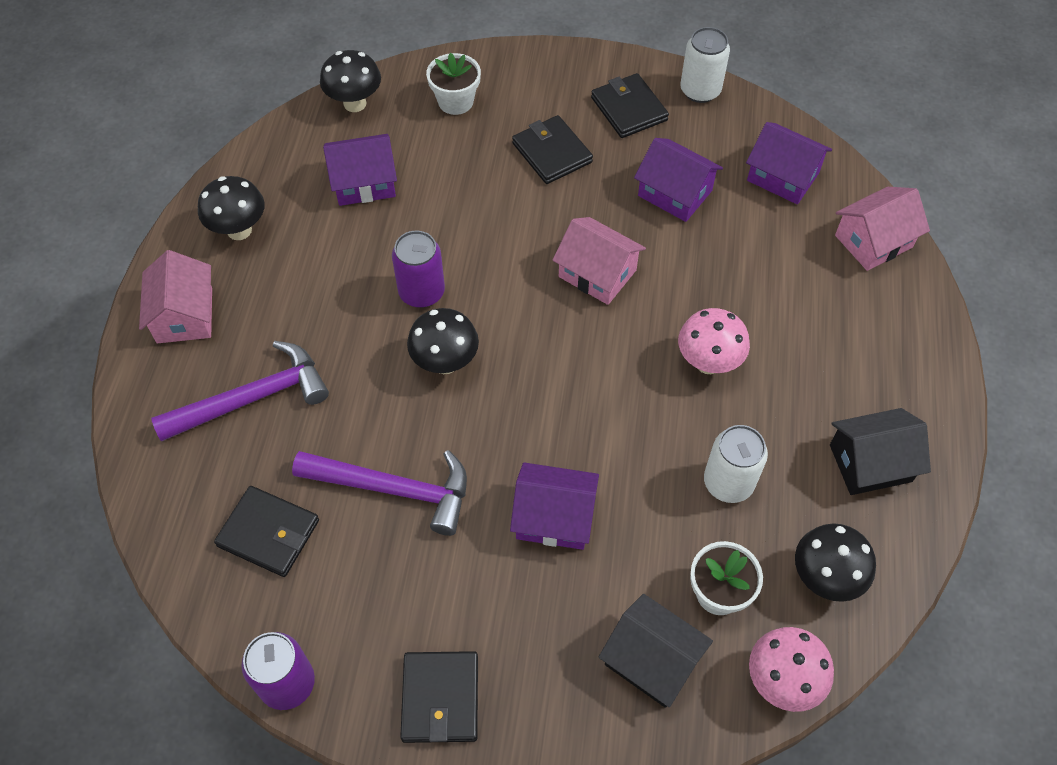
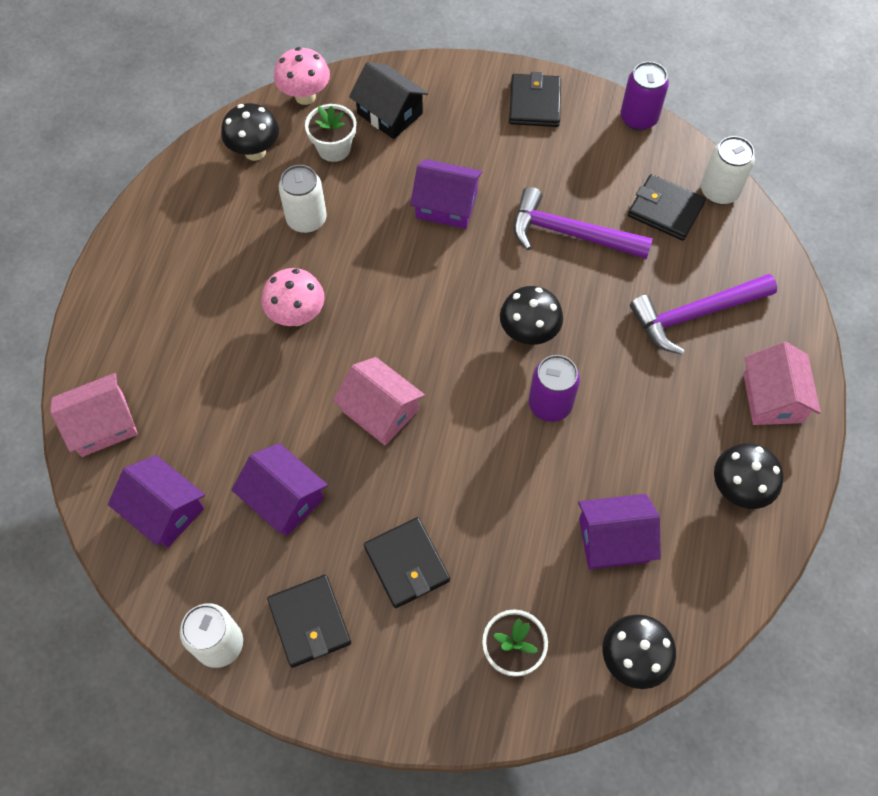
camera: 175 degrees left, 5 degrees up
black house [830,408,931,495] -> none
none -> white can [701,136,755,205]

